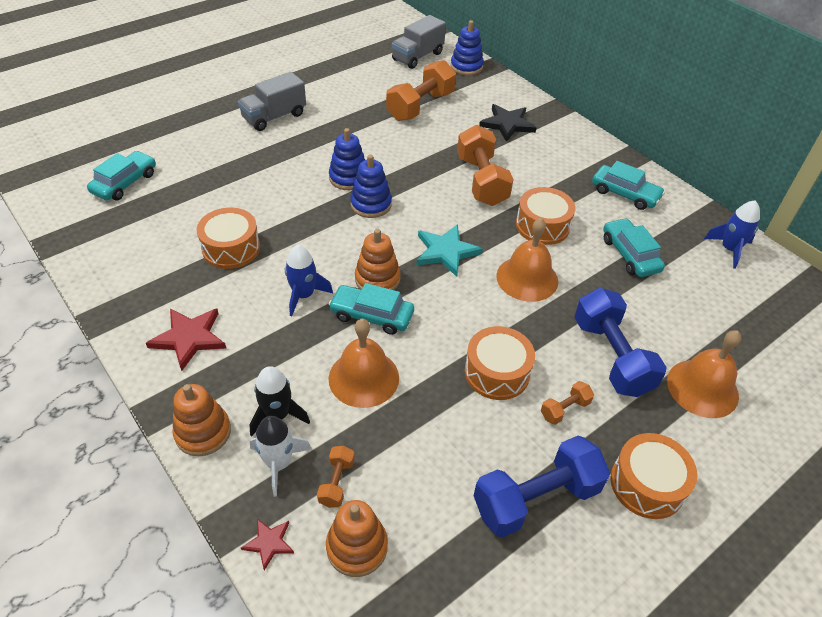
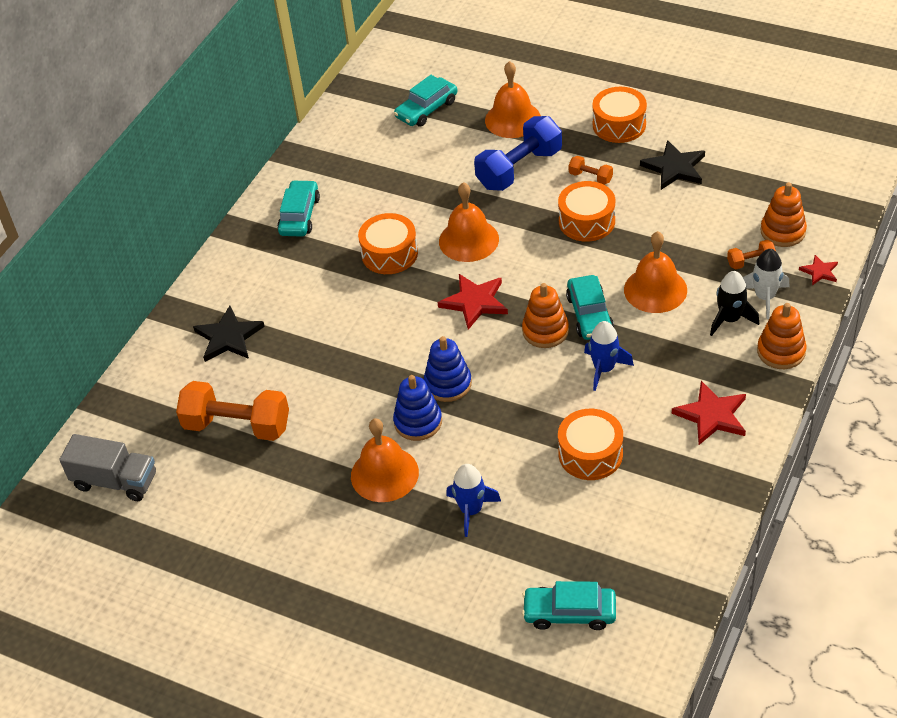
camera: 110 degrees left, 0 degrees up
grey truck [238,72,306,131] -> none
turquoise star [416,224,482,277] -> red star [438,274,508,330]
blue stacking toy [450,20,484,75] -> none
orange dumbbell [457,125,513,206] -> none
blue dumbbell [474,436,610,538] -> black star [640,140,705,190]
turquoise car [603,218,665,277] -> turquoise car moved to [394,75,458,127]
blue rocket [704,200,760,269] -> blue rocket moved to [446,464,501,537]
none -> orange bell [351,418,419,502]

